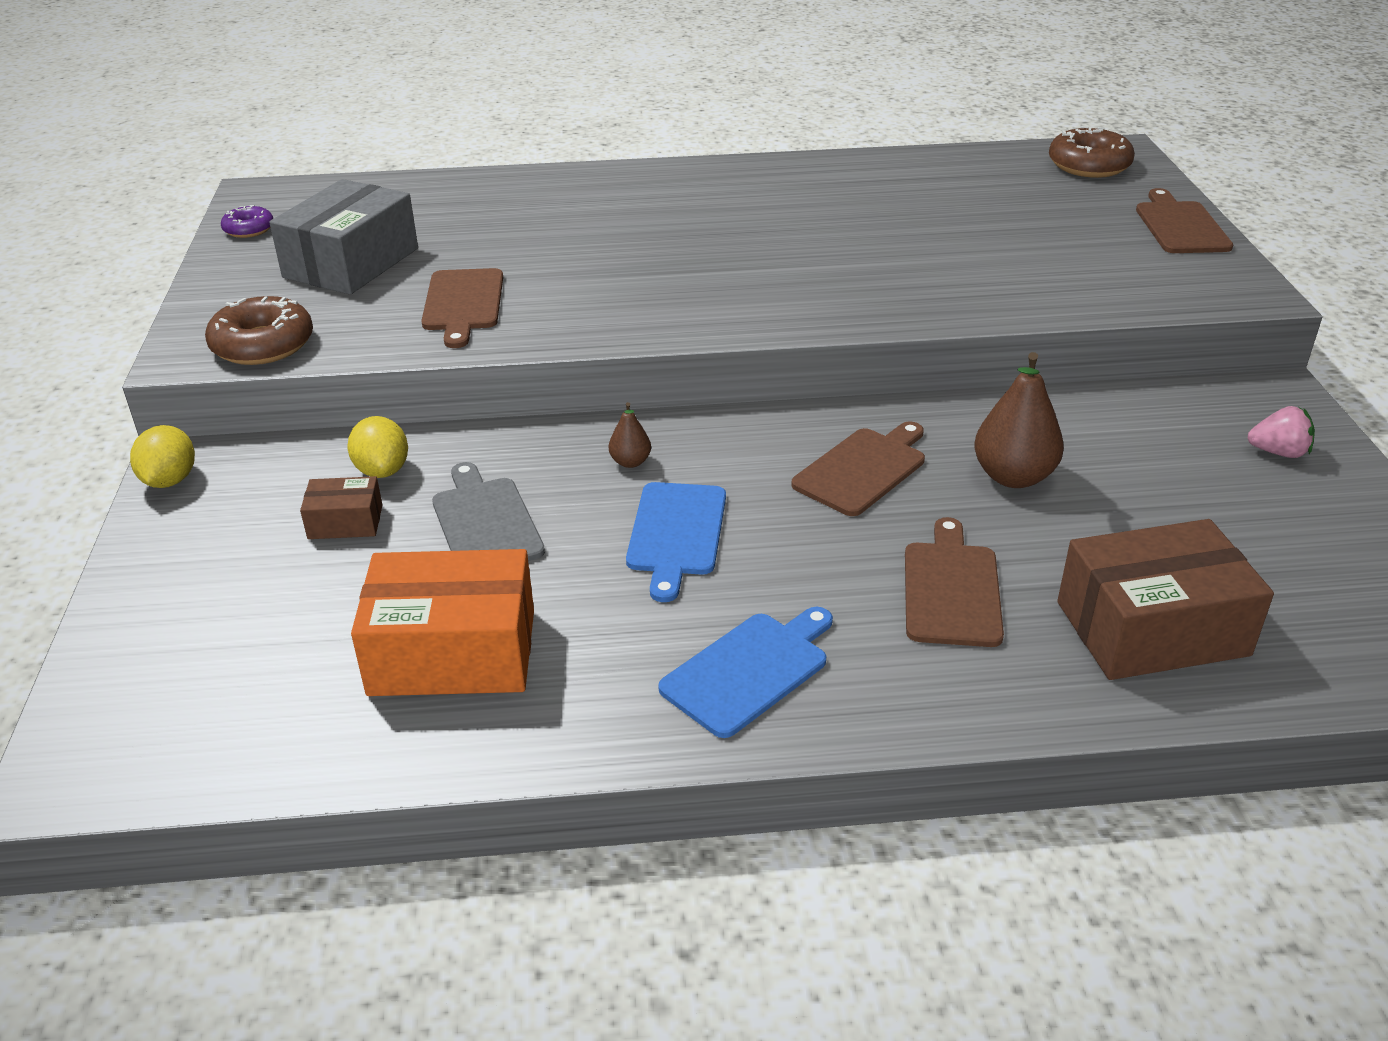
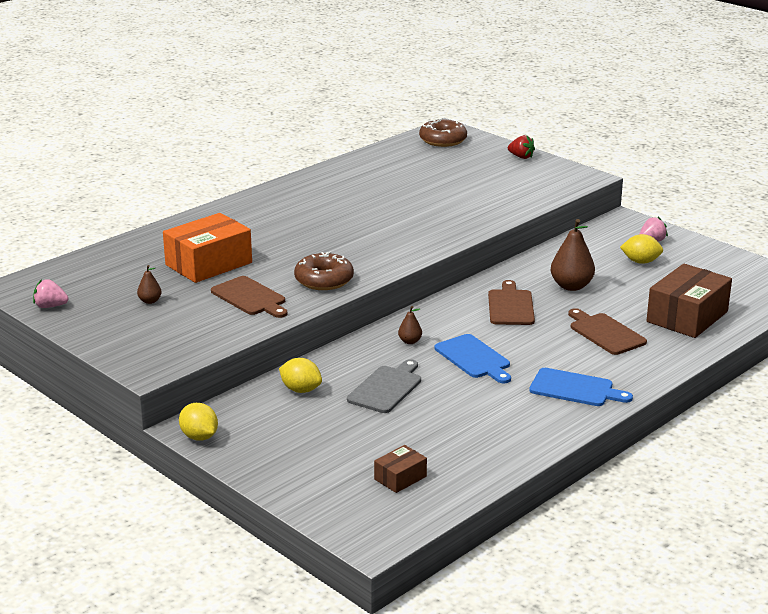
camera: 40 degrees left, 10 degrees down
brown donut [205,296,313,365] -> brown donut moved to [294,252,354,290]
purple donut [221,205,273,238] -> pink strawberry [33,279,69,308]
grey box [269,179,418,295] -> brown pear [137,265,162,304]
brown box [300,476,382,539] -> brown box moved to [374,445,427,493]
orange box [351,549,534,696] -> orange box moved to [163,213,252,283]
grey cutting board [432,462,545,561] -> grey cutting board turned 90 degrees clockwise [347,359,421,413]
blue cutting board [658,607,833,738] -> blue cutting board turned 105 degrees clockwise [529,368,633,406]
brown cutting board [1136,188,1233,253] -> red strawberry [508,135,535,159]
none -> yellow lemon [620,234,663,264]

